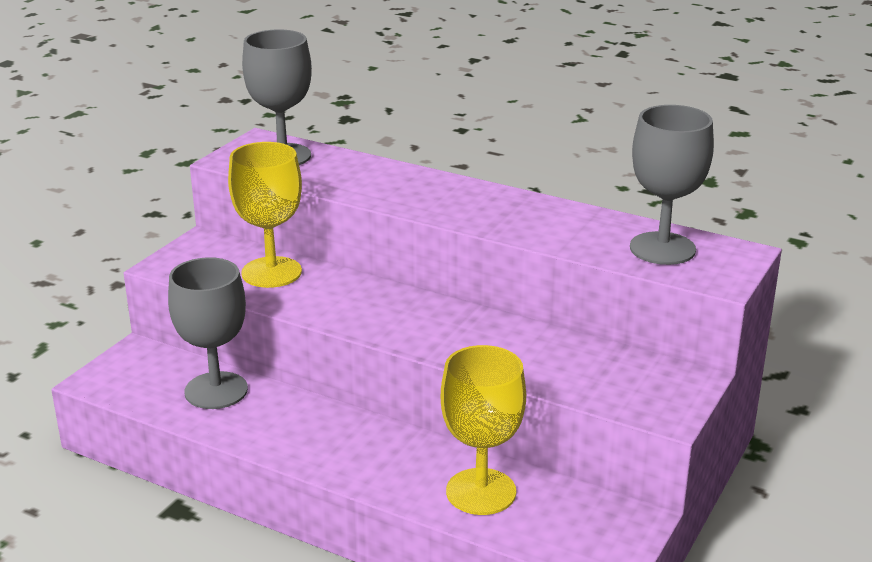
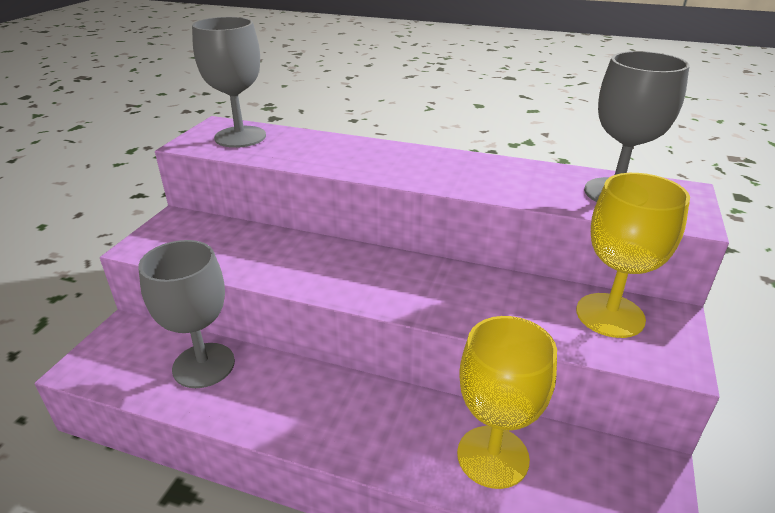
camera: 10 degrees left, 5 degrees up
yellow goblet [228,142,302,288] -> yellow goblet moved to [576,173,690,338]

